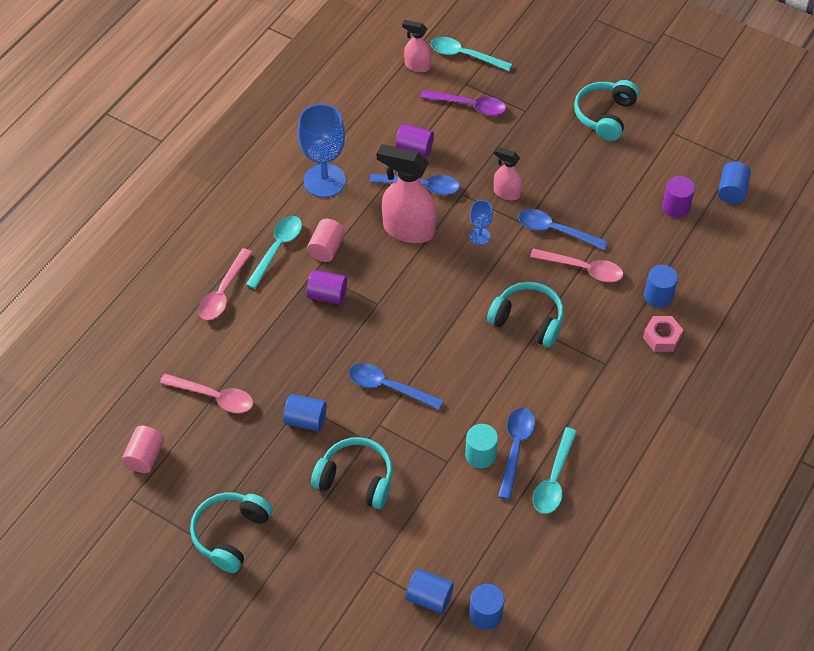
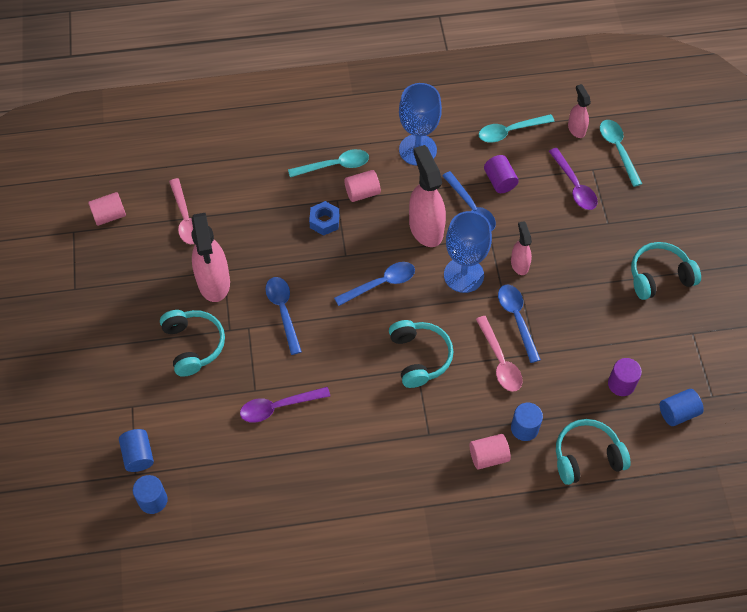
camera: 50 degrees right, 5 degrees up
turquoise headphones [190,492,273,573] -> turquoise headphones moved to [556,419,630,485]
pink spoon [198,248,252,320] -> none
blue cylinder [283,394,327,431] -> pink spray bottle [191,213,230,302]
purple cylinder [307,270,347,305] -> blue nut [309,201,339,236]
turquoise cylinder [465,424,498,468] -> purple spoon [240,387,330,423]
blue goblet [469,200,493,245] -> blue goblet [444,211,492,293], size x2.06
blue spoon [498,408,535,500] -> blue spoon moved to [334,262,415,306]
turquoise spoon [533,427,577,514] -> turquoise spoon moved to [479,114,555,143]
pink nut [643,316,683,352] -> pink cylinder [470,434,511,470]

